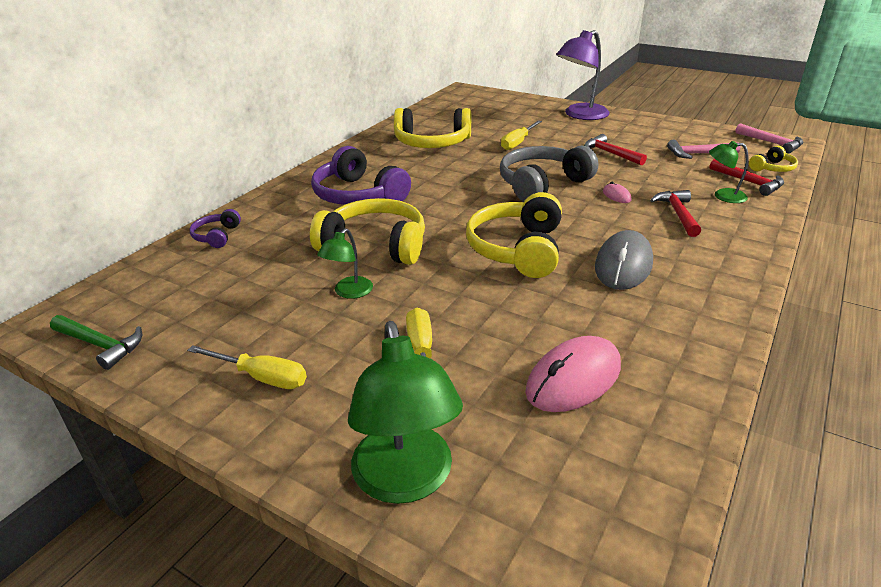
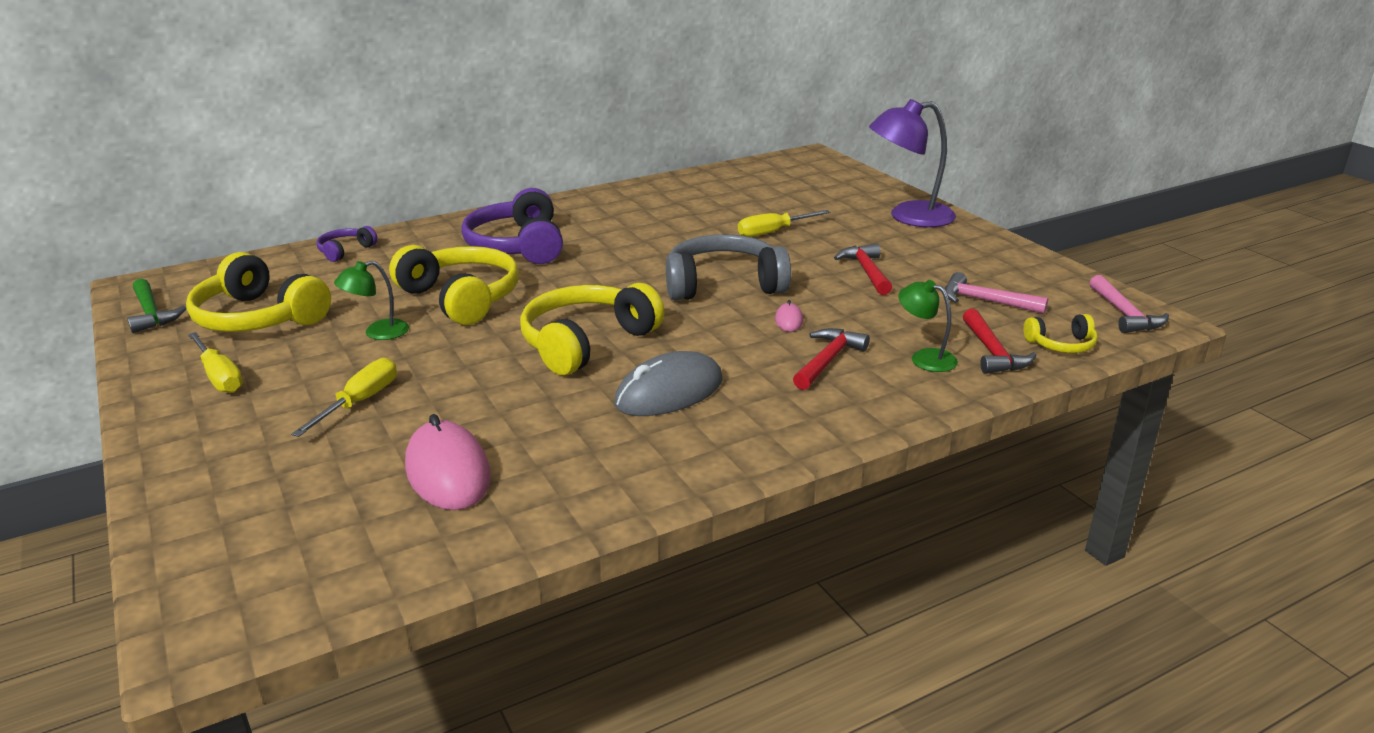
camera: 30 degrees right, 5 degrees down
green lamp [348,321,463,504] -> none
yellow headphones [394,108,471,148] -> yellow headphones moved to [186,252,331,332]
pink mouse [525,336,621,412] -> pink mouse turned 75 degrees clockwise [405,414,491,510]

